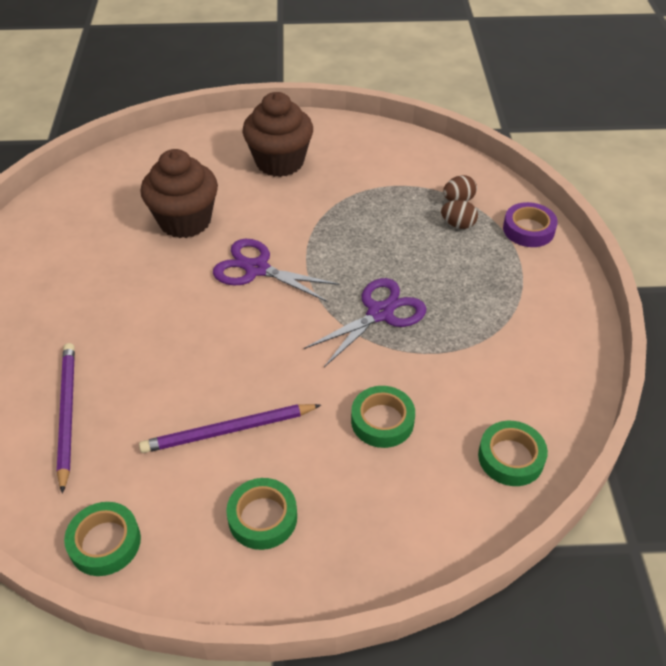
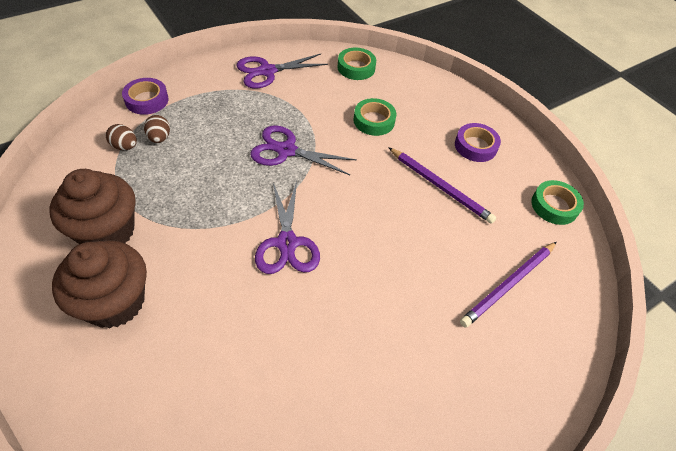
camera: 125 degrees left, 5 degrees up
brown cupcake [141,149,218,238] -> brown cupcake moved to [50,169,135,244]
green tape [226,478,297,550] -> purple tape [455,123,501,162]
none -> purple scissors [236,54,328,89]

